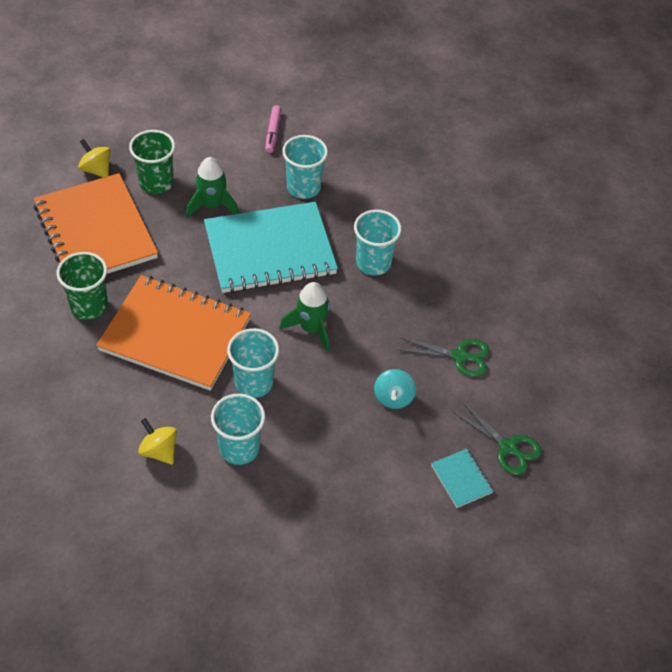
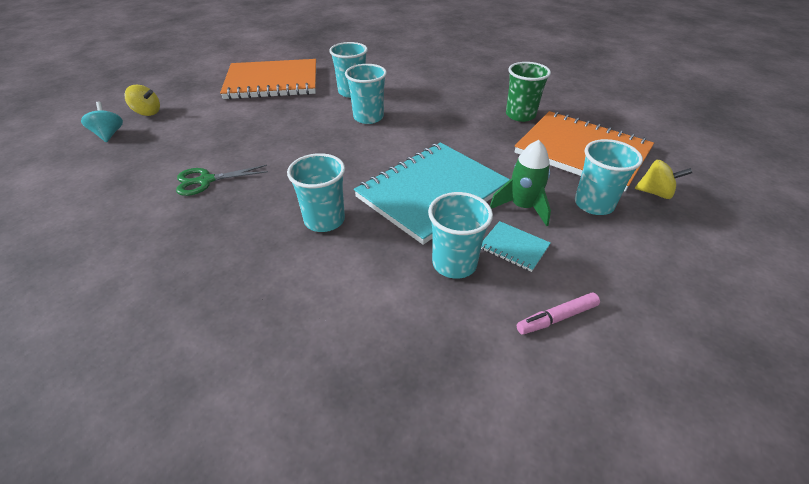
camera: 155 degrees right, 10 degrees down
orange notebook [96,275,251,391] -> orange notebook moved to [220,59,316,100]
green cup [129,130,175,194] -> turquoise cup [575,139,643,215]
yellow spinning top [138,418,177,465] -> yellow spinning top moved to [125,85,160,116]
pink marker [265,106,281,153] -> pink marker turned 90 degrees counterclockwise [517,292,600,335]
green rocket [280,282,330,352] -> none
turquoise spinning top [374,369,416,409] -> turquoise spinning top moved to [81,101,123,142]
turquoise notebook [431,449,493,508] -> turquoise notebook moved to [481,221,551,272]
green scissors [453,402,542,475] -> none

